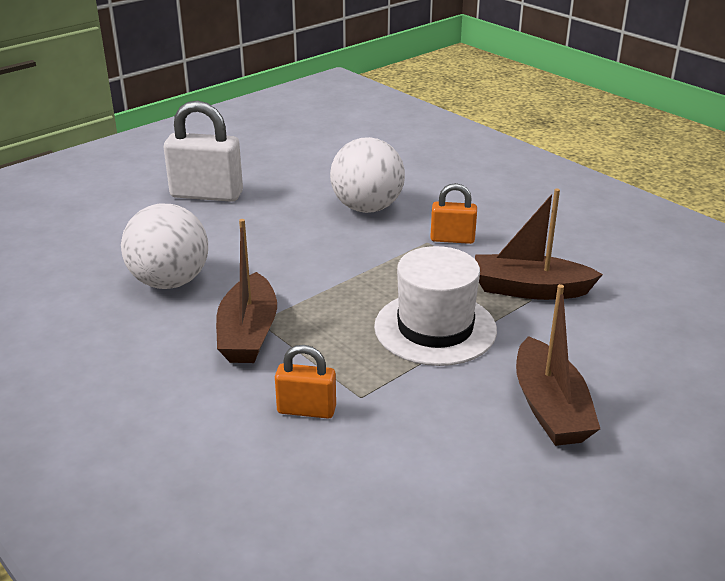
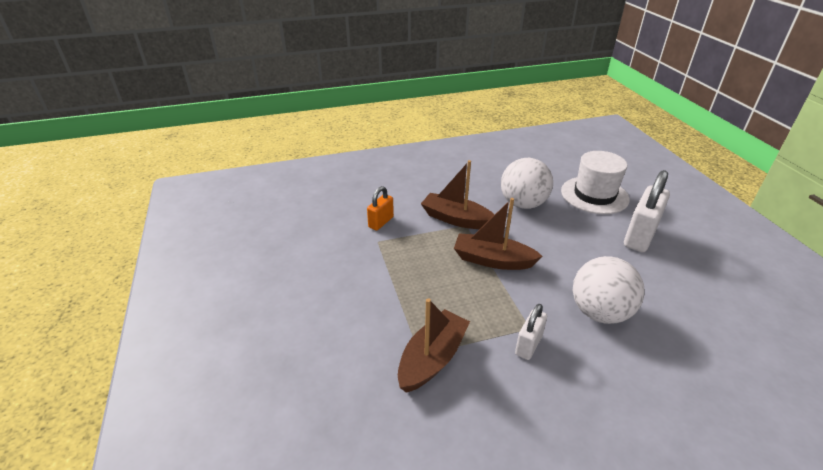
camera: 115 degrees right, 5 degrees up
white hat [374,246,497,366] -> white hat moved to [561,151,630,214]
orange padlock [430,183,477,244] -> white padlock [515,304,547,360]
brown boat [516,284,600,446] -> brown boat moved to [454,198,543,270]

